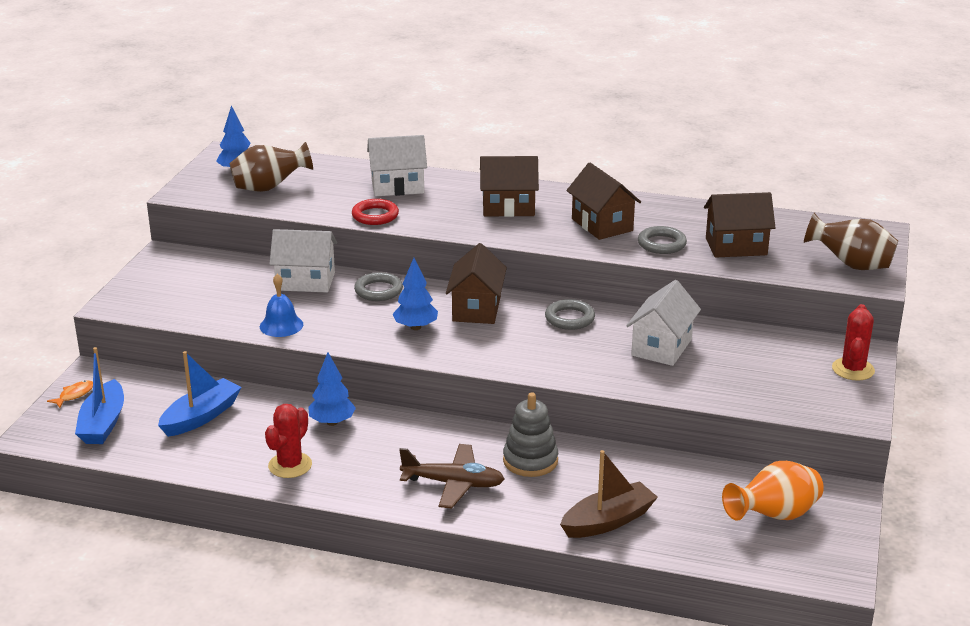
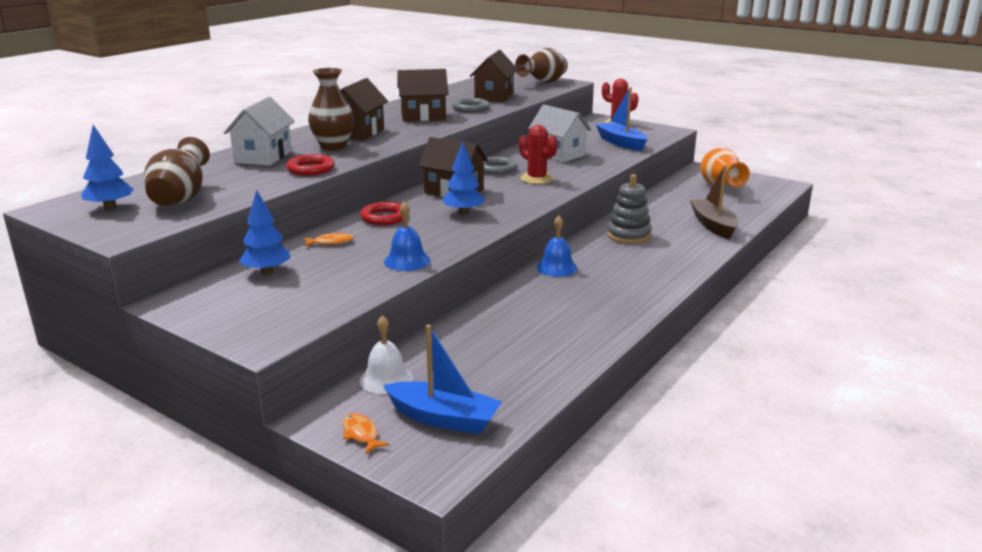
camera: 70 degrees left, 5 degrees down
blue boat [158,351,242,437] -> blue boat moved to [596,87,648,151]
red cactus [265,404,312,478] -> red cactus moved to [519,125,558,184]
white house [269,229,337,292] -> orange fish [304,233,354,246]
blue tree [308,353,356,426] -> blue tree moved to [239,189,290,275]
grey ring [354,272,403,301] -> red ring [360,202,403,225]
brown plane [399,444,505,509] -> none
none -> brown vase [308,68,354,150]
none -> white bell [360,315,413,394]
none -> blue bell [536,216,578,277]

